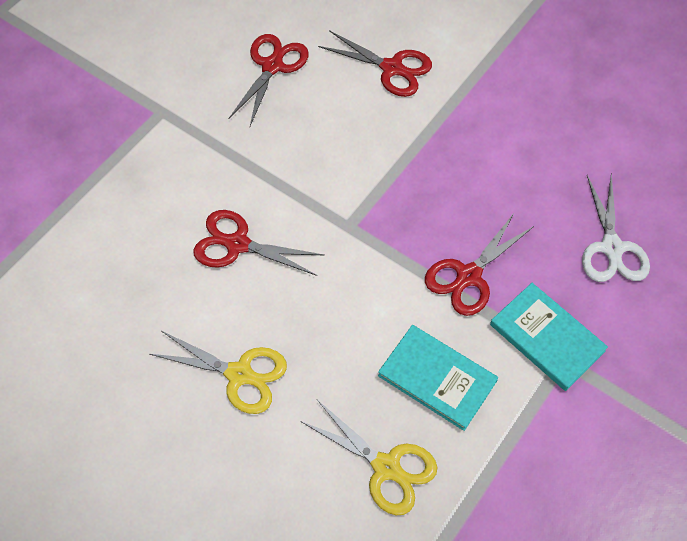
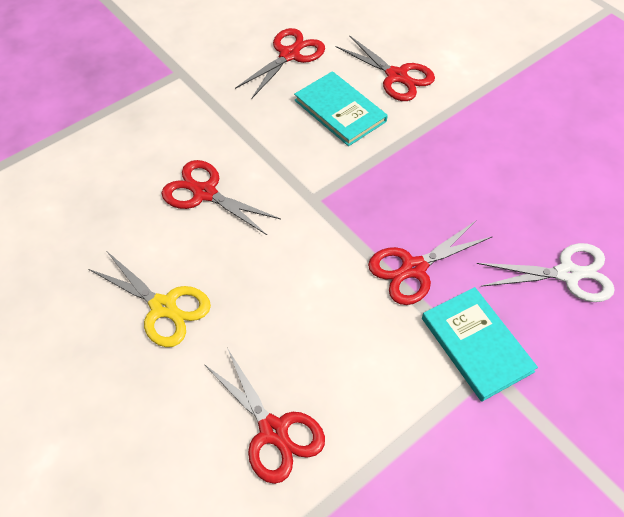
camera: 15 degrees right, 5 degrees down
yellow scissors [300,400,438,515] -> red scissors [204,348,325,484]
turquoise book [378,325,498,431] -> turquoise book moved to [294,71,388,146]
white scissors [582,173,650,282] -> white scissors turned 105 degrees counterclockwise [477,243,615,302]

